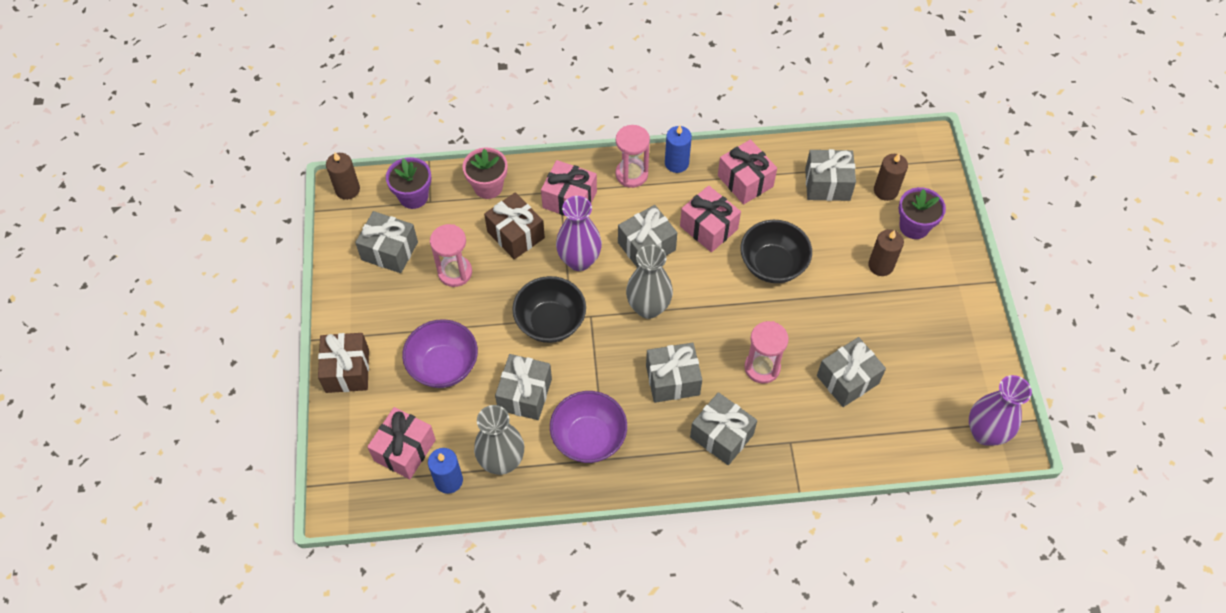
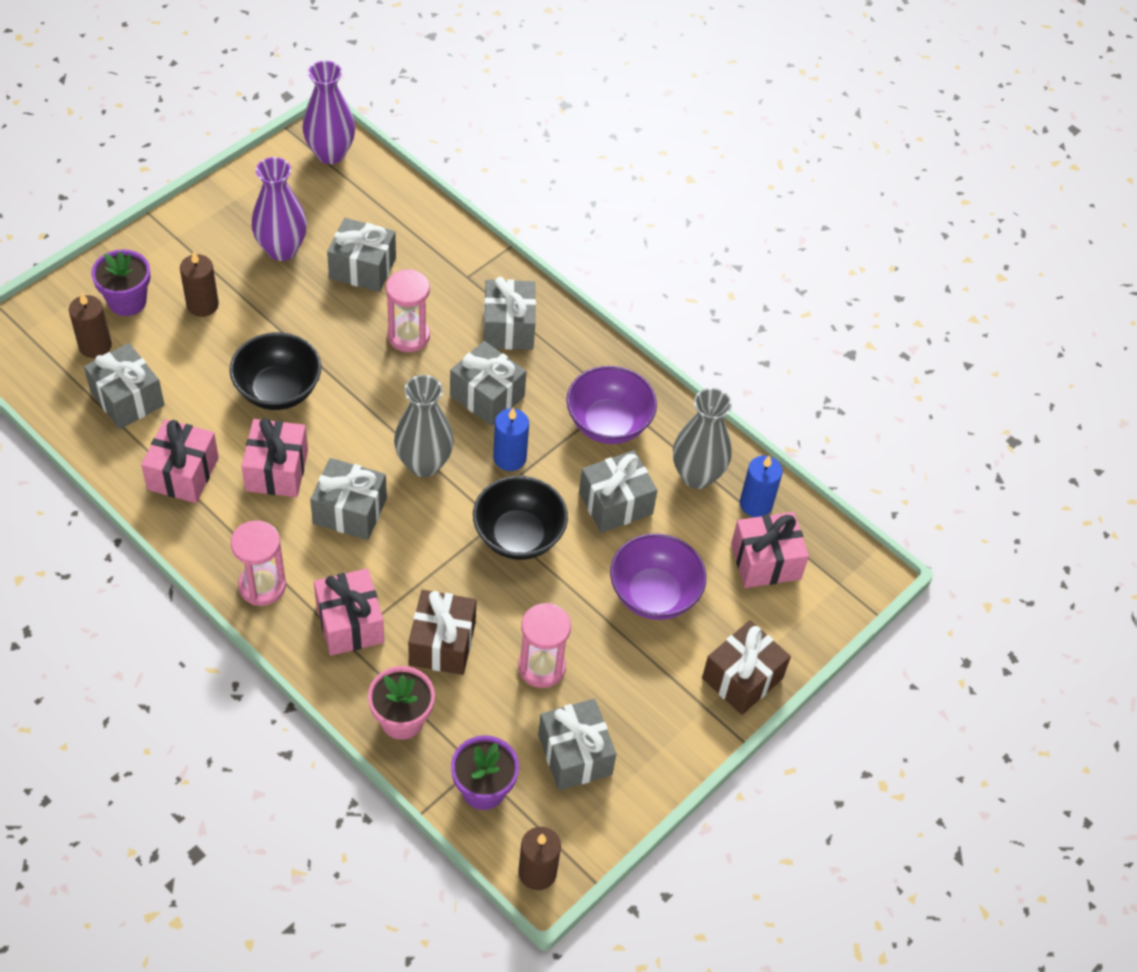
camera: 135 degrees left, 5 degrees down
purple vase [556,196,602,271] -> purple vase moved to [251,157,307,261]
blue candle [665,125,692,173] -> blue candle moved to [493,408,529,471]

